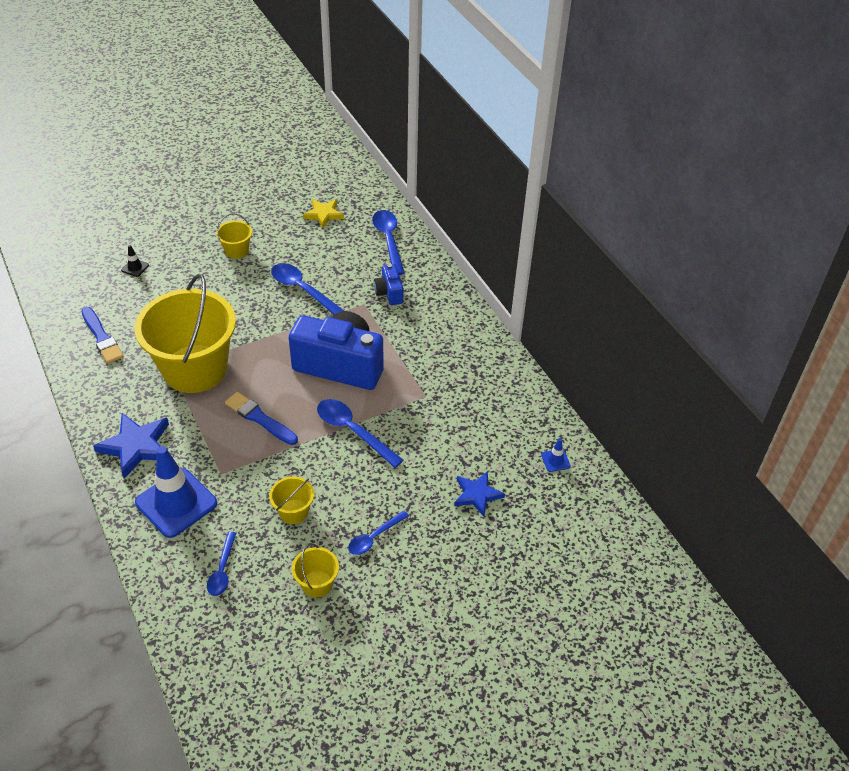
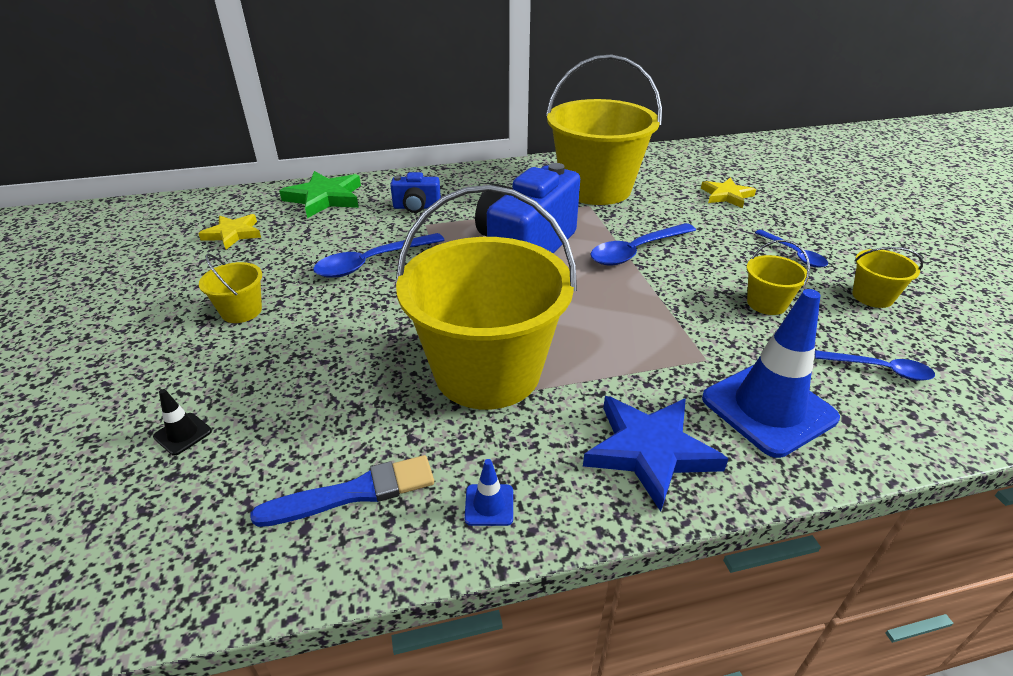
camera: 75 degrees left, 10 degrees down
blue brush [225,392,298,445] -> none
blue spoon [372,210,405,275] -> green star [279,171,361,218]
blue star [454,471,505,517] -> yellow star [701,178,756,208]
blue traffic cone [541,438,570,472] -> blue traffic cone moved to [465,459,513,526]
none -> yellow bucket [546,54,662,205]

